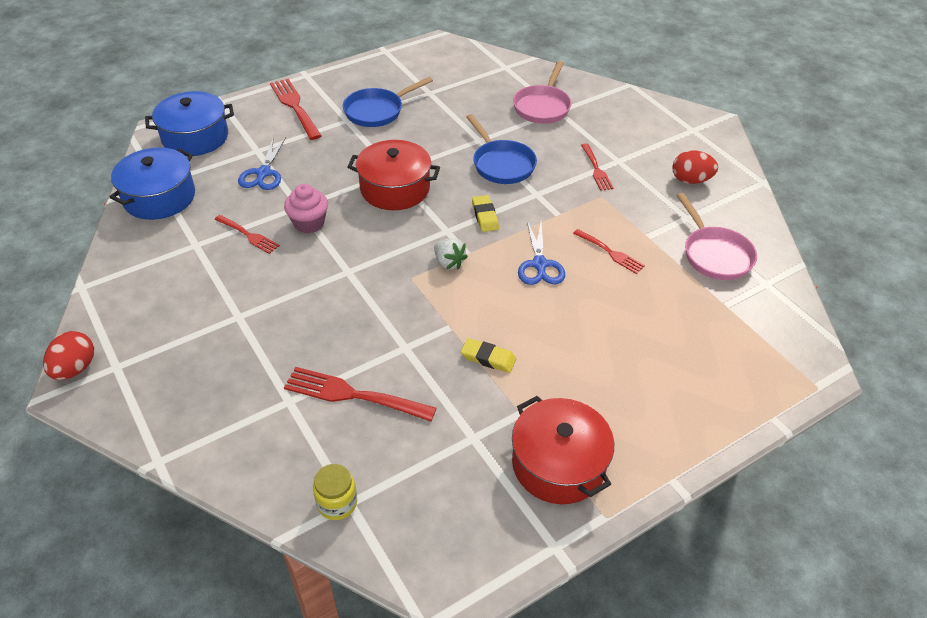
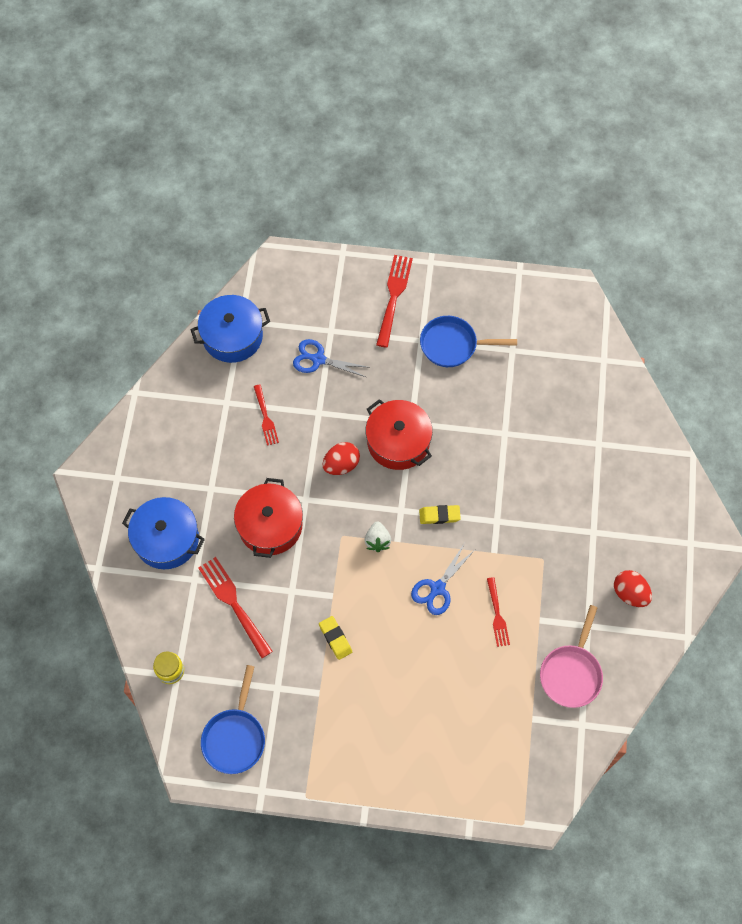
camera: 40 degrees right, 20 degrees up
red egg [43,331,94,380] -> red egg moved to [323,442,360,475]
blue pot [145,91,234,156] -> blue pot moved to [122,497,205,569]
blue scissors [238,137,286,190] -> blue scissors turned 60 degrees clockwise [293,339,370,377]
pink cupcake [284,184,328,233] -> none
blue pan [466,114,537,184] -> blue pan moved to [201,665,265,774]
yellow eraser [472,195,499,232] -> yellow eraser turned 60 degrees clockwise [419,505,461,524]
red pot [512,396,614,504] -> red pot moved to [234,478,303,558]
pink pan [513,61,572,124] -> none
red fork [581,143,613,191] -> none

